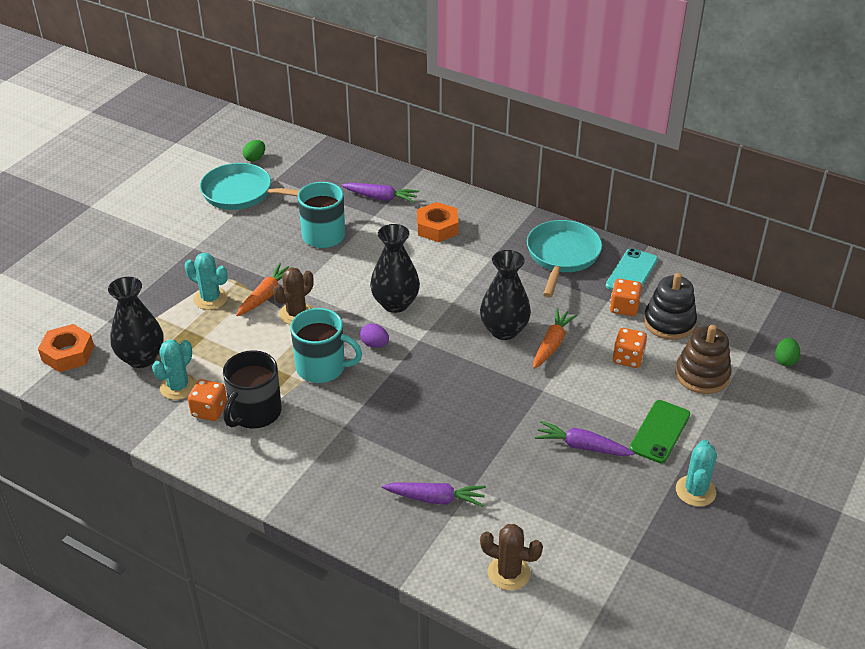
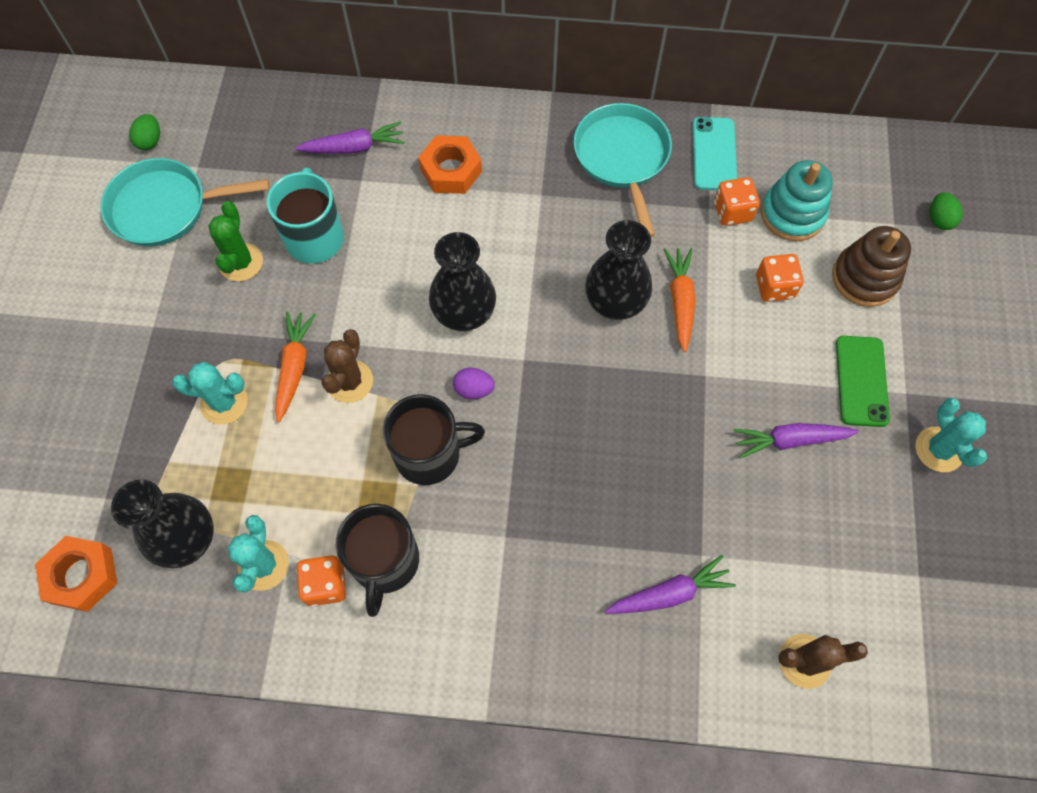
camera: 25 degrees left, 25 degrees up
turquoise mug [291,308,362,383] -> black mug [383,394,485,485]
black stacking toy [644,273,697,340] -> turquoise stacking toy [761,160,833,241]
none -> green cactus [208,201,263,282]

